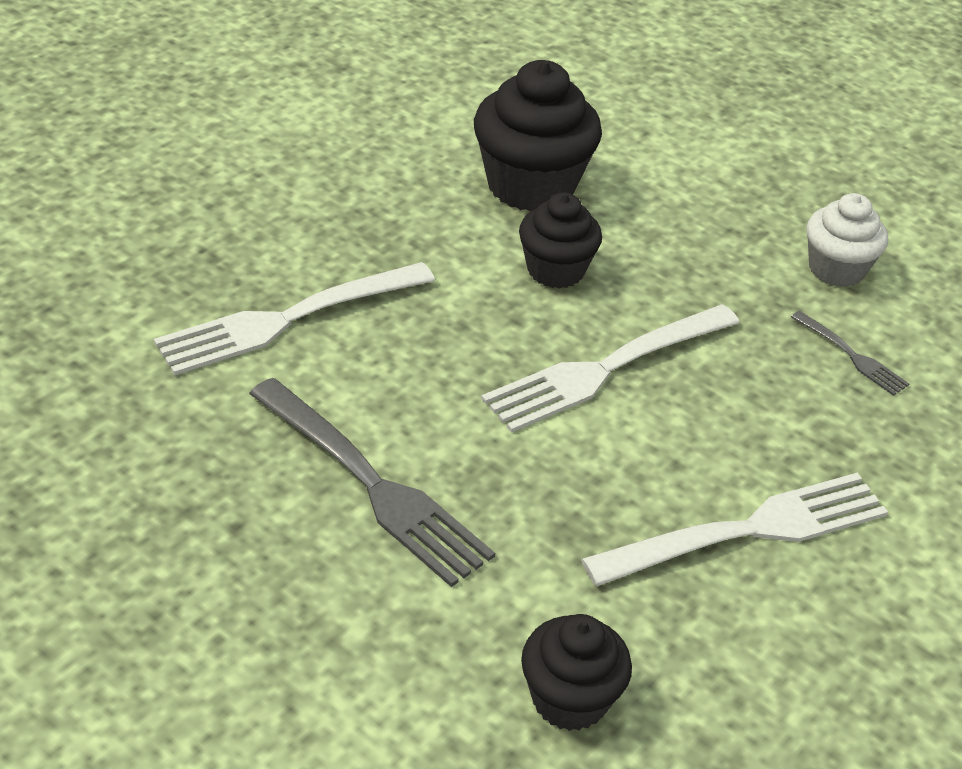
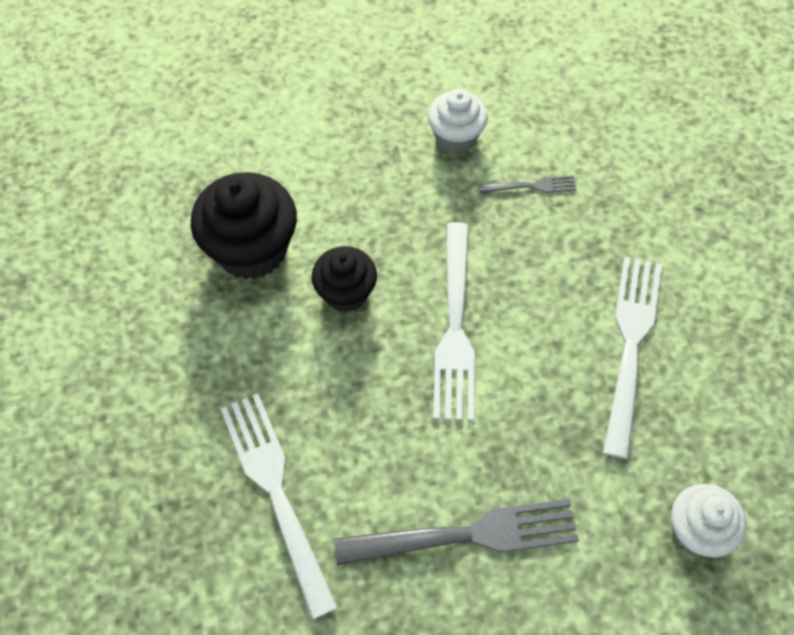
camera: 50 degrees left, 20 degrees up
white fork [154,262,435,376] -> white fork turned 150 degrees clockwise [220,393,338,619]
black cupcake [521,614,632,731] -> white cupcake [671,484,747,558]

